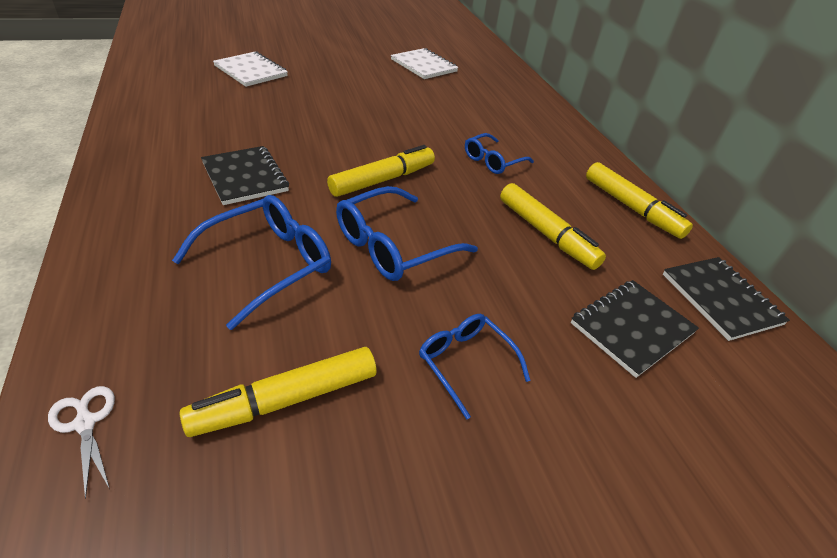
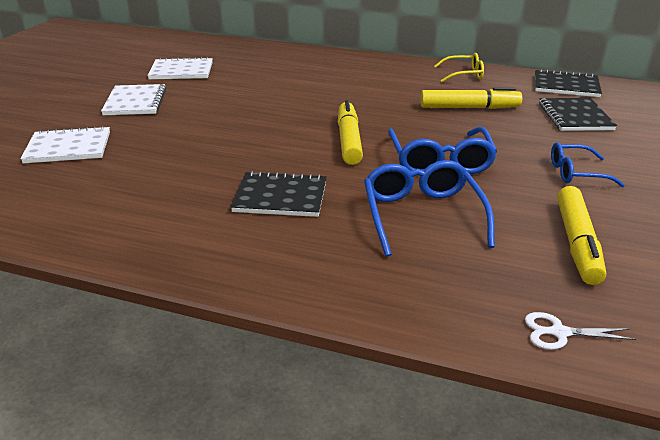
camera: 50 degrees left, 10 degrees down
blue glasses [465,133,534,174] -> none
yellow marker [586,162,693,239] -> yellow glasses [434,53,484,82]
none -> white notebook [101,84,166,115]

